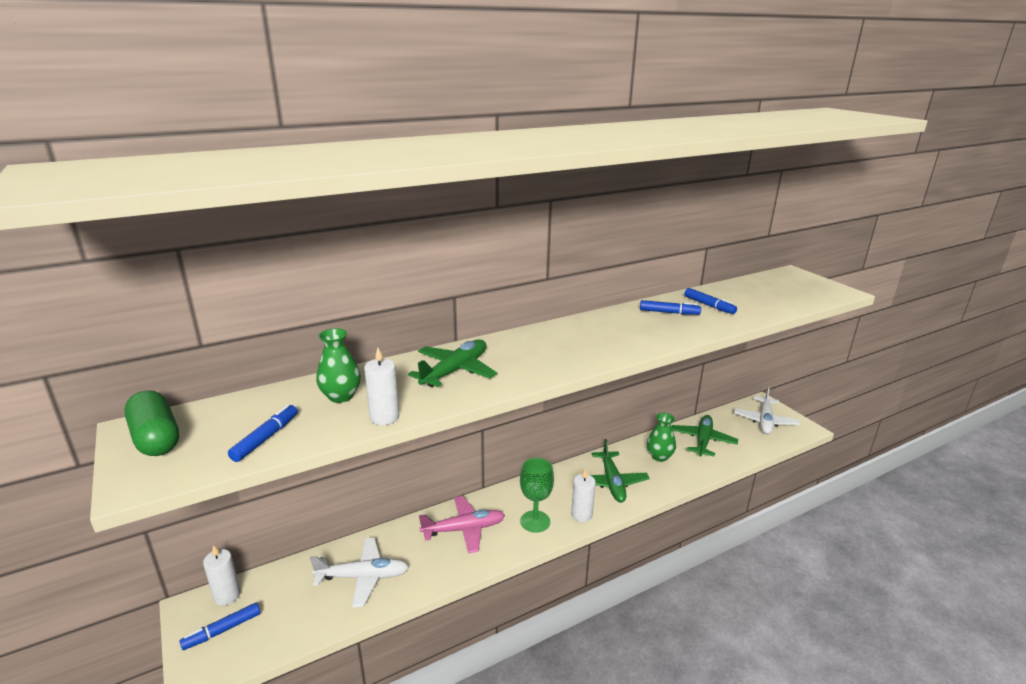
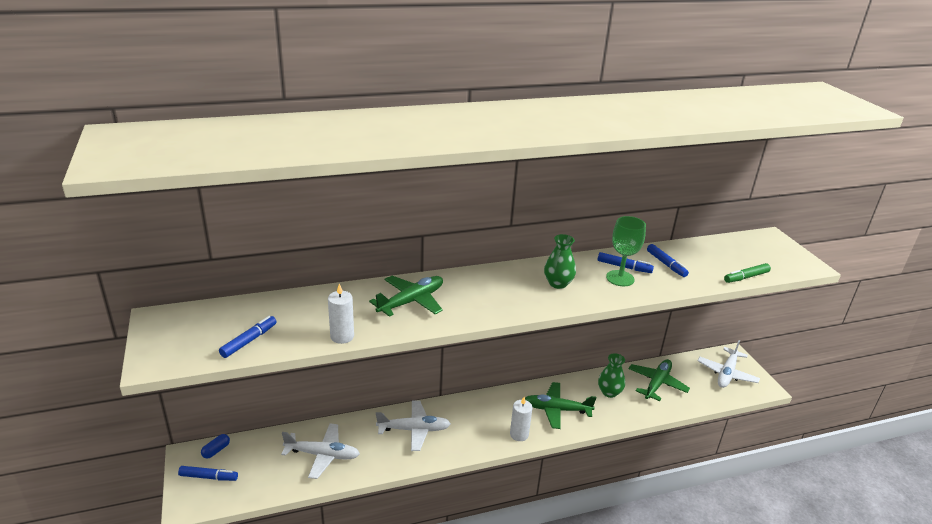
camera: 10 degrees right, 5 degrees up
green capsule [124,390,179,456] -> none
blue marker [179,603,260,650] -> blue marker turned 150 degrees counterclockwise [178,466,238,481]
white candle [203,545,241,606] -> blue capsule [201,434,230,459]
green vase [316,328,361,403] -> green vase moved to [544,234,576,289]
pink plane [419,496,505,553] -> white plane [376,400,451,451]
green goblet [520,458,554,533] -> green goblet moved to [606,216,646,286]
green plane [590,439,650,503] -> green plane turned 90 degrees clockwise [525,382,596,429]
none -> green marker [724,263,771,283]

